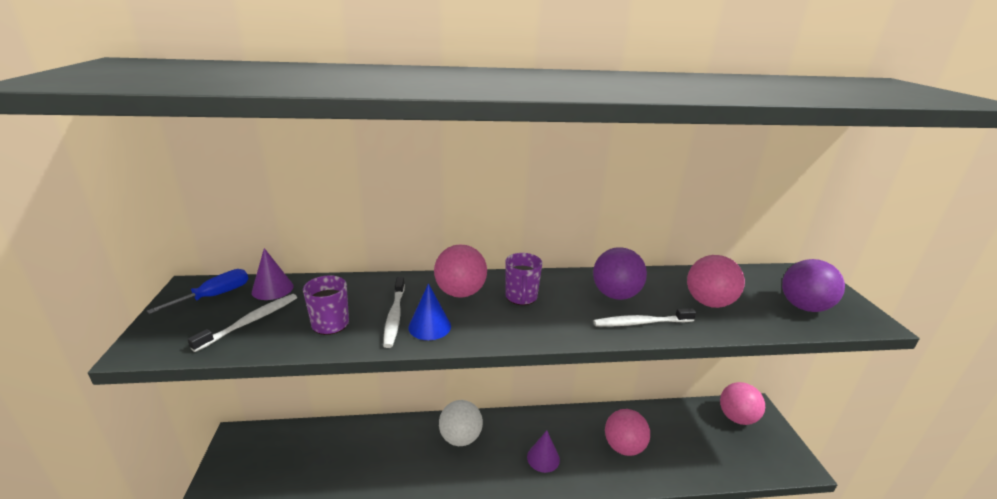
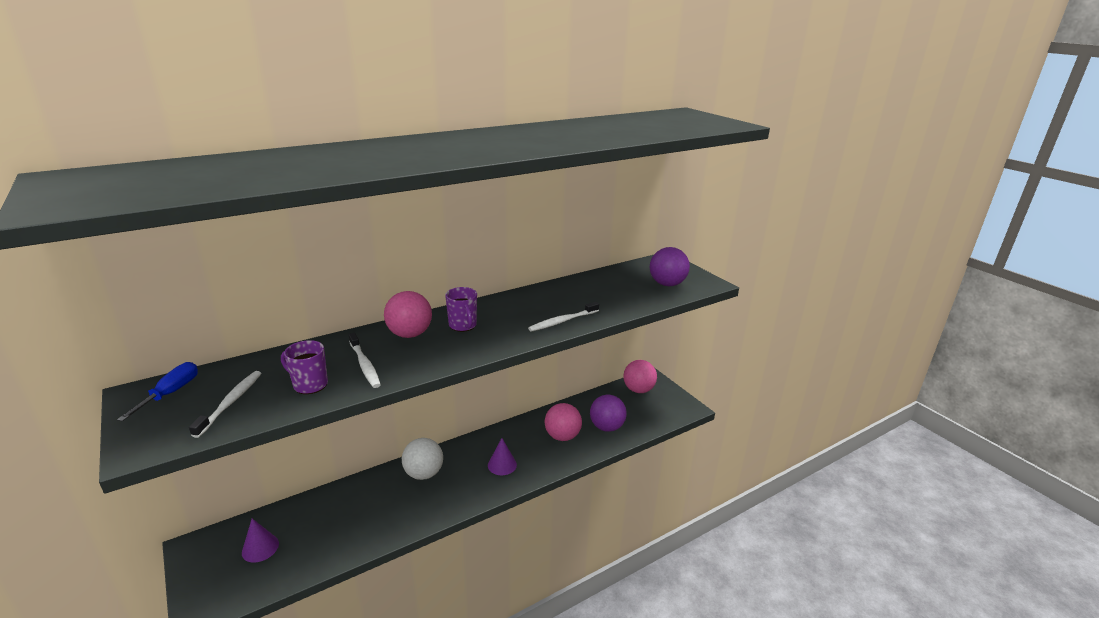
camera: 25 degrees left, 0 degrees up
purple cone [252,248,294,300] -> purple cone moved to [242,518,279,563]
blue cone [408,283,451,340] -> none
purple ball [593,247,647,300] -> purple ball moved to [590,395,627,432]
pink ball [687,255,745,308] -> none

